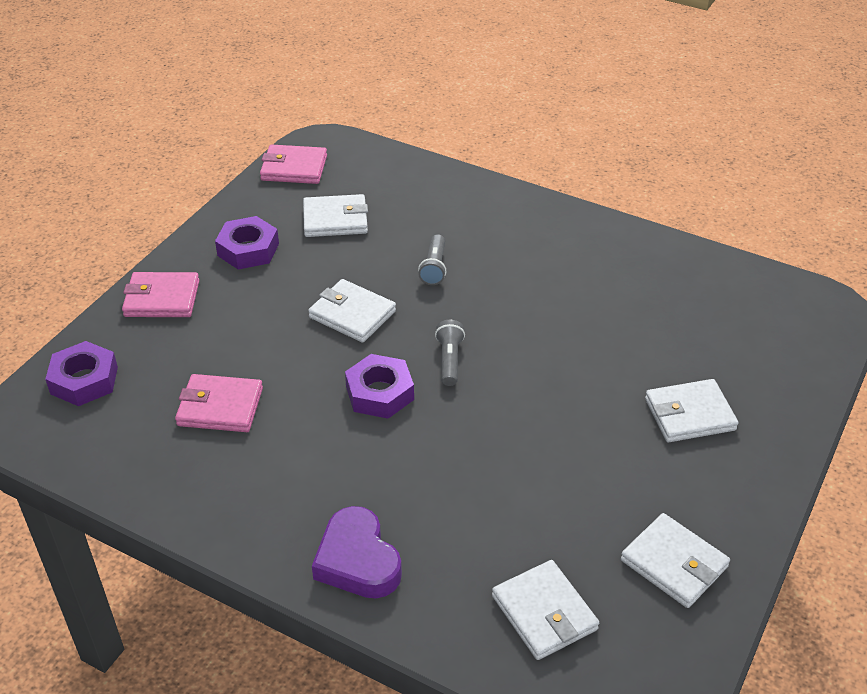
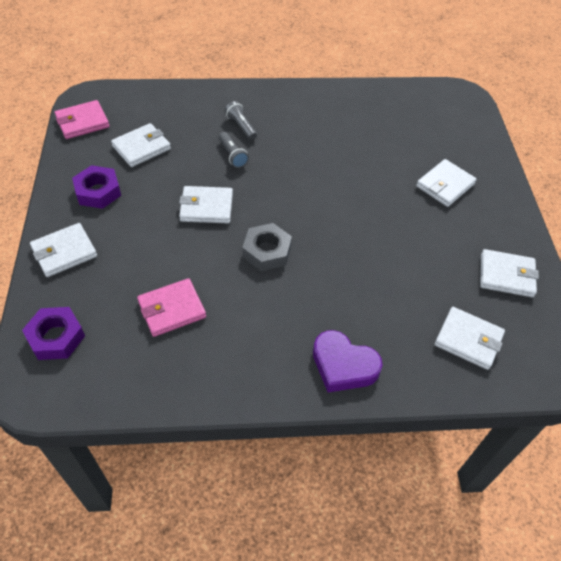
camera: 35 degrees left, 10 degrees up
pink wallet [122,272,200,317] -> white wallet [30,223,97,277]
purple nut [345,354,414,419] -> grey nut [242,223,292,271]
grey flashlight [435,320,465,386] -> grey flashlight moved to [225,101,257,140]

